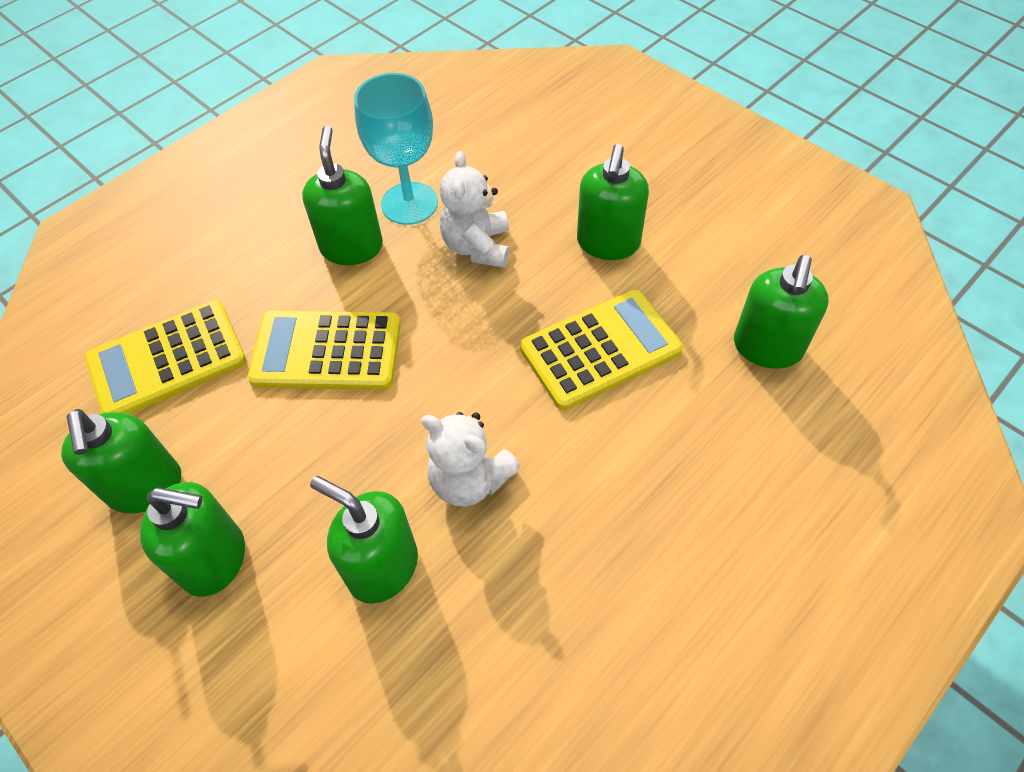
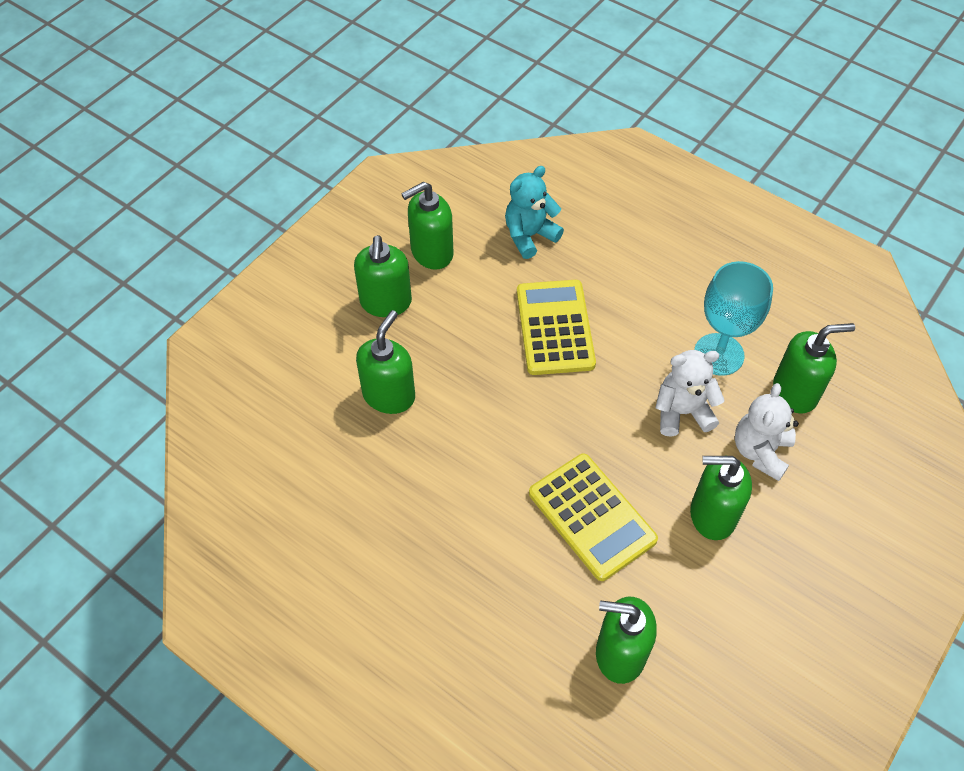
camera: 80 degrees right, 0 degrees up
yellow calculator [85,300,246,414] -> turquoise teddy bear [505,166,564,259]
green soap dispenser [302,126,383,265] -> green soap dispenser moved to [773,323,855,414]
white teddy bear [421,412,520,507] -> white teddy bear moved to [735,383,799,481]

